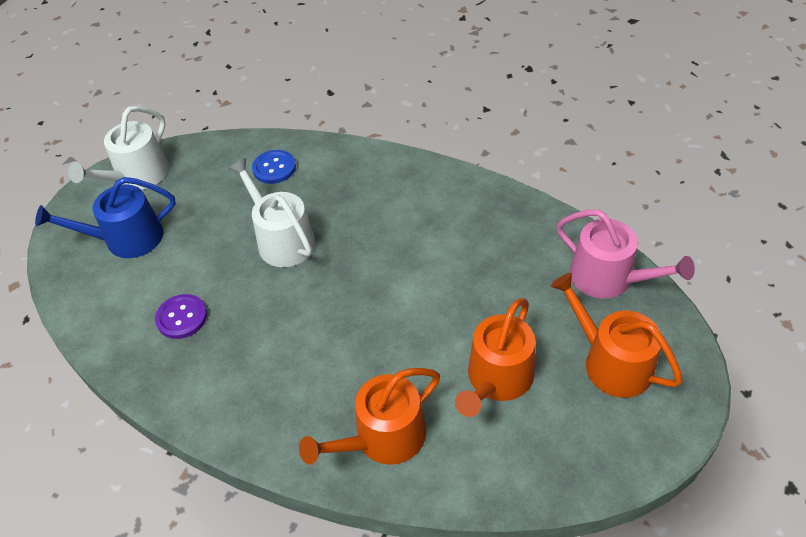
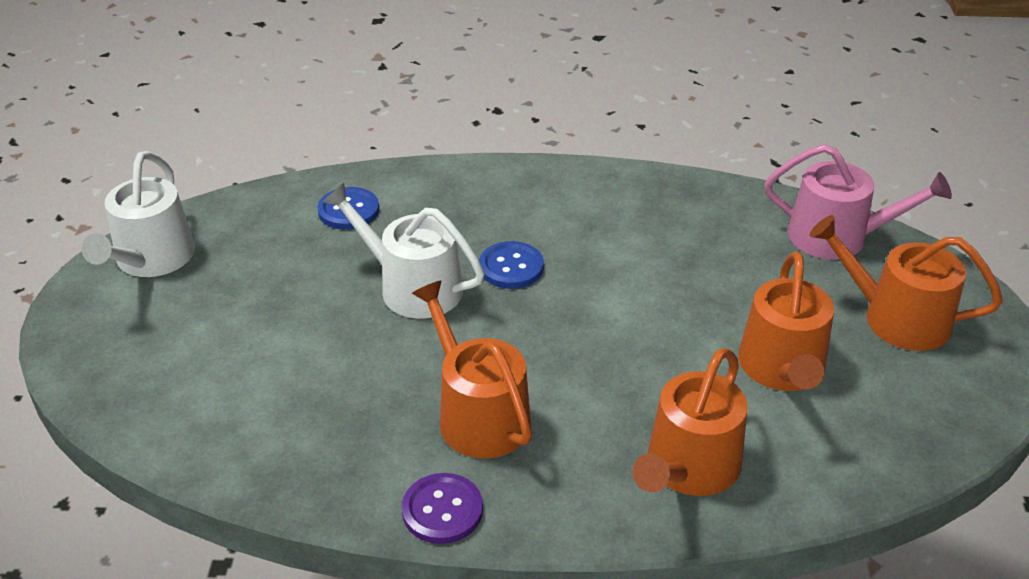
camera: 25 degrees left, 10 degrees down
blue watering can [35,177,176,258] -> none
purple button [155,294,207,339] -> purple button moved to [402,473,483,544]
none -> orange watering can [412,280,532,458]
none -> blue button [479,241,544,289]

